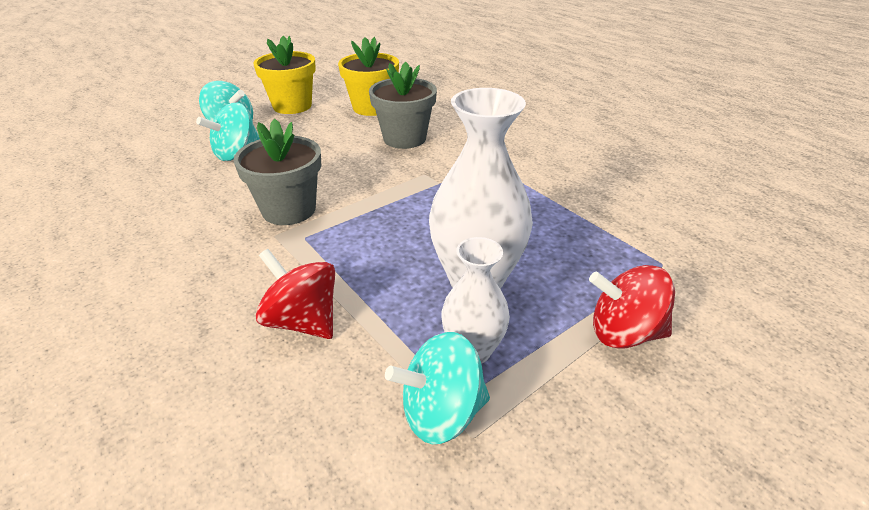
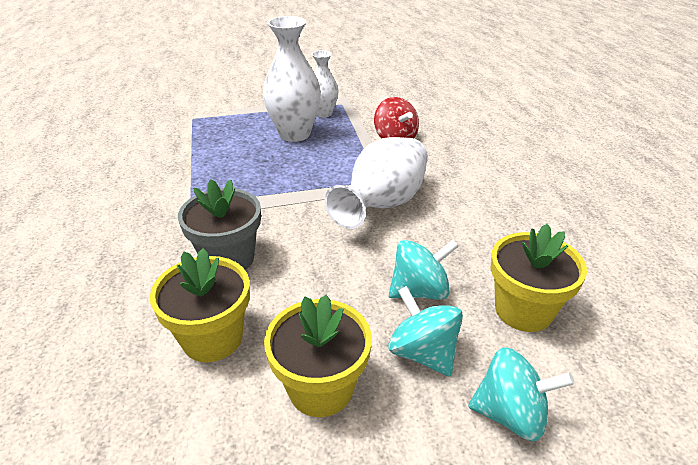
camera: 155 degrees left, 0 degrees up
grey flower pot [233,119,321,225] -> white vase [325,137,428,229]
turquoise spinning top [385,332,490,444] -> turquoise spinning top moved to [468,347,575,441]
red spinning top [589,265,675,349] -> none
none -> yellow flower pot [491,224,587,332]

